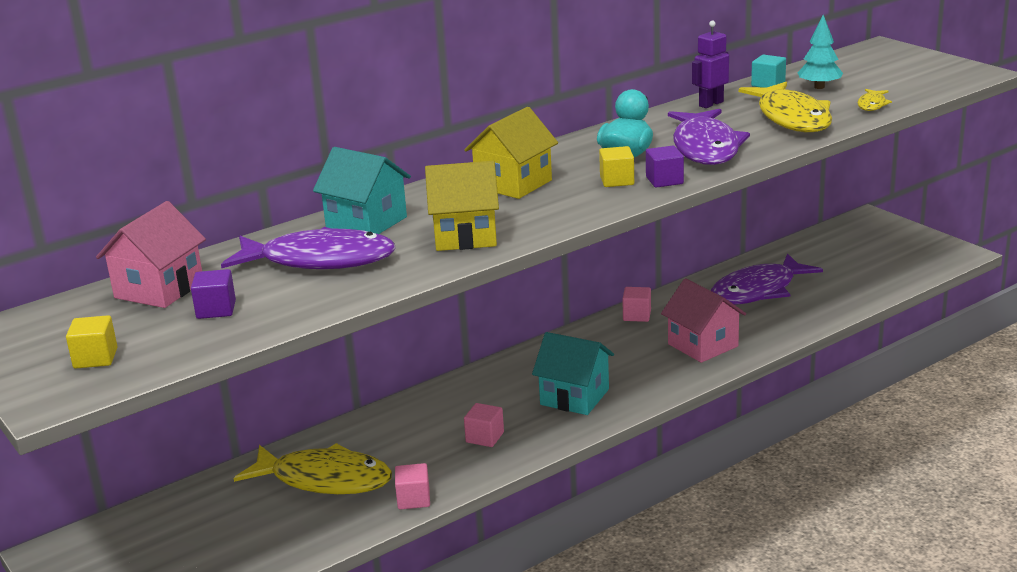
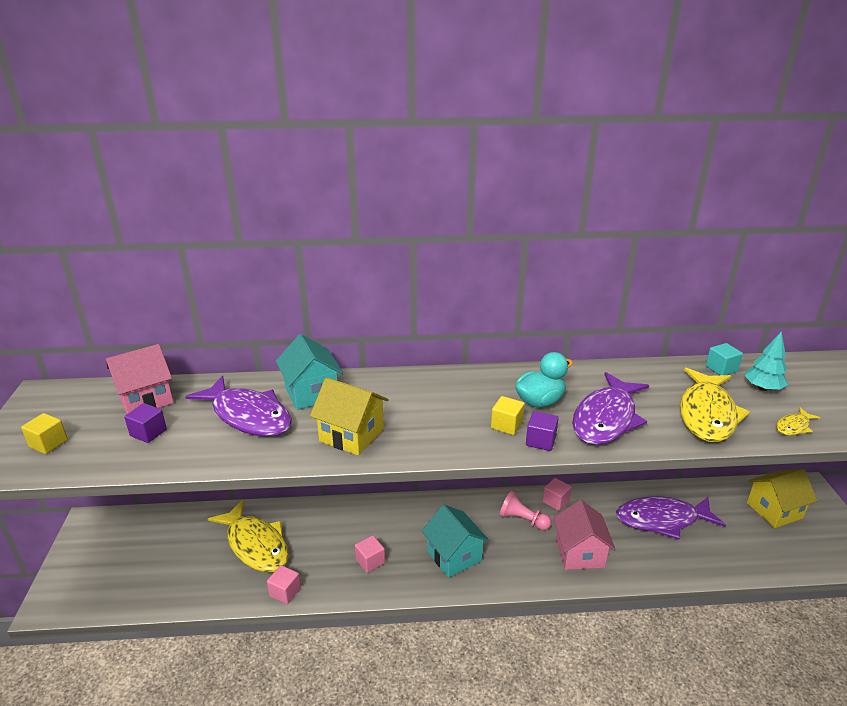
camera: 30 degrees right, 5 degrees up
yellow house [464,107,558,199] -> yellow house moved to [747,469,817,528]
purple robot [692,21,729,108] -> none
none -> pink pawn [500,491,552,530]

